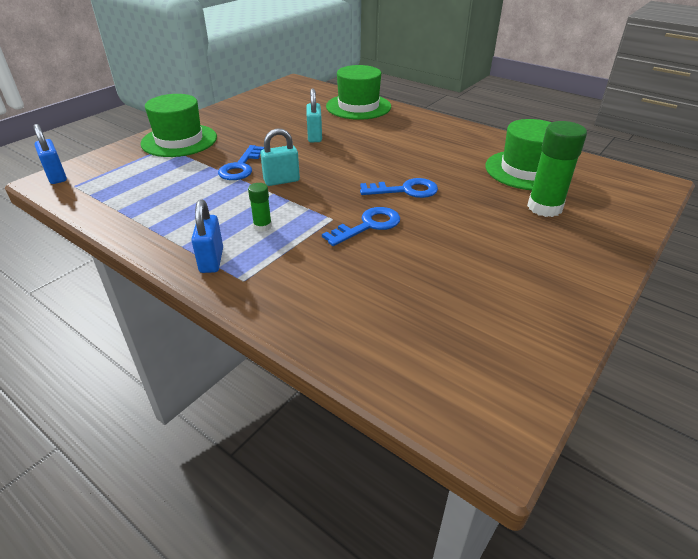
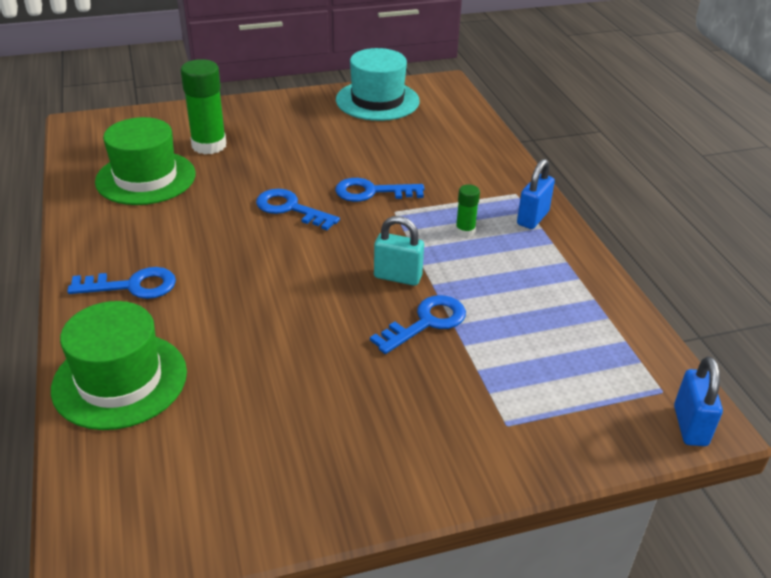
camera: 145 degrees left, 0 degrees up
green hat [140,94,217,157] -> none
turquoise padlock [306,89,322,142] -> none
none -> blue key [67,267,176,299]
none -> turquoise hat [336,48,420,121]

